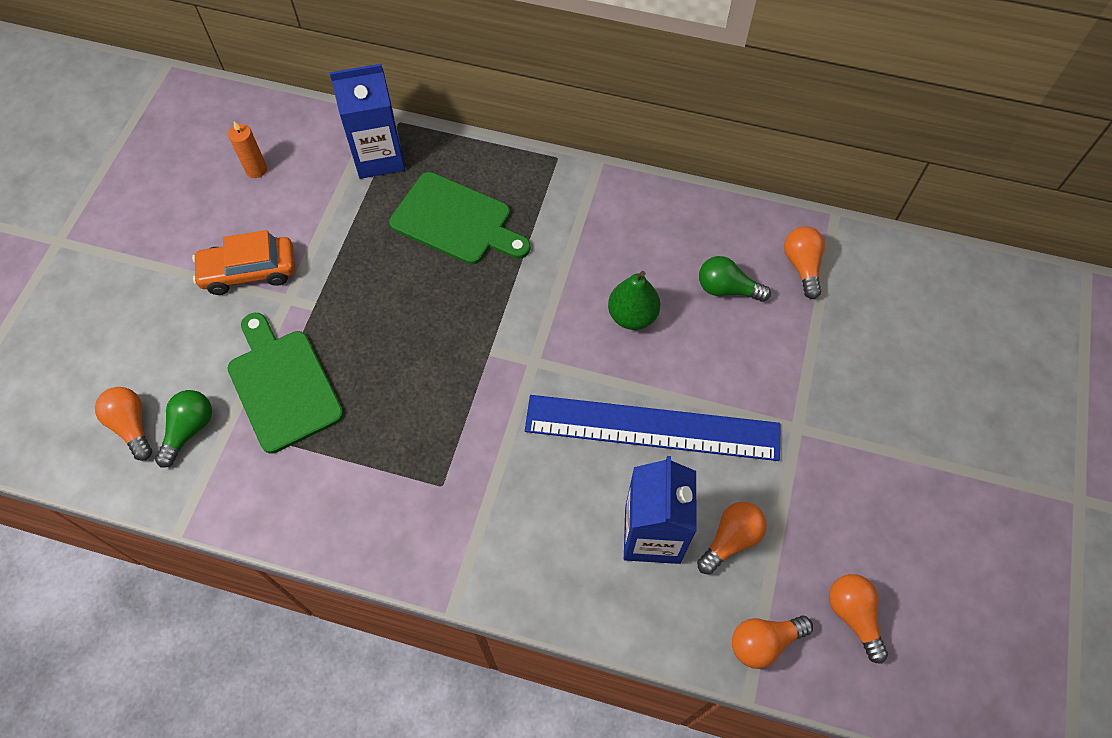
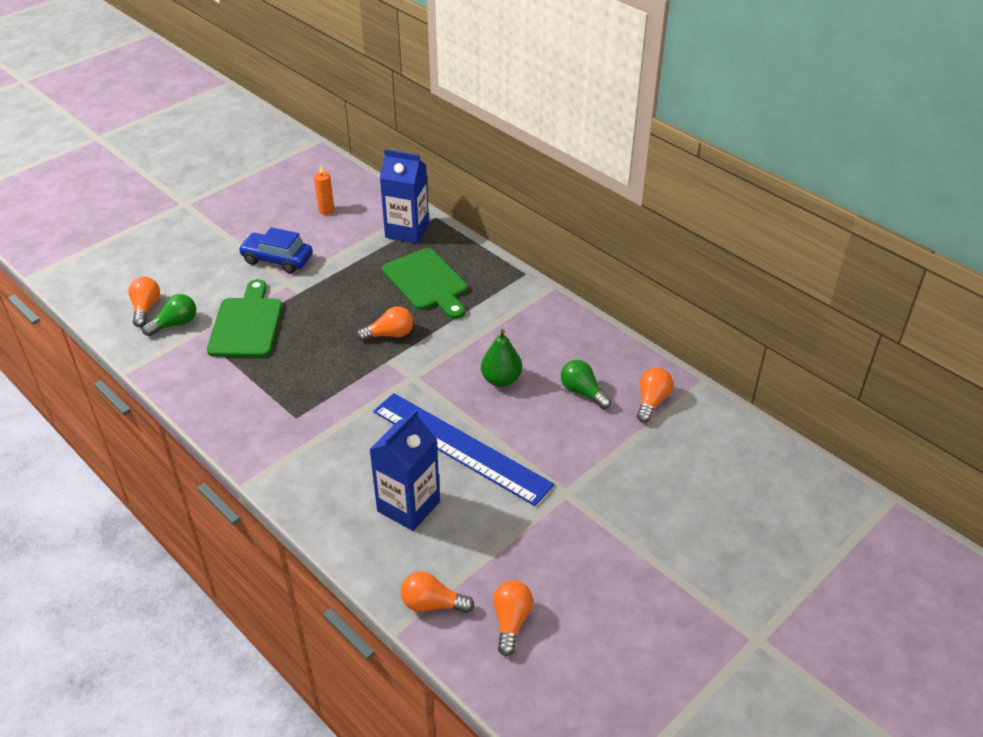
camera: 30 degrees right, 20 degrees down
orange car [192,230,295,295] -> blue car [238,227,313,273]
orange light bulb [697,502,767,574] -> orange light bulb moved to [356,306,413,341]

